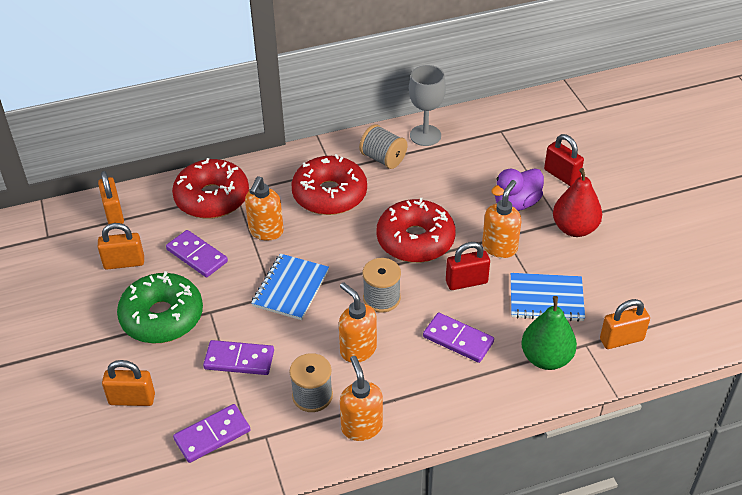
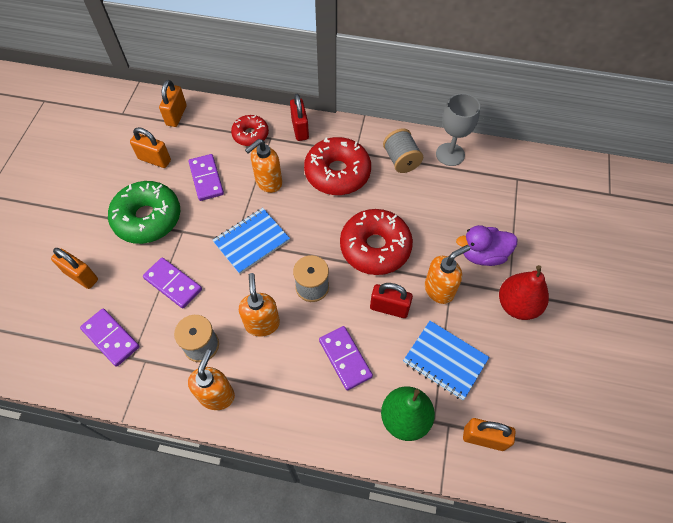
camera: 30 degrees right, 15 degrees up
red donut [172,158,249,219] -> red donut [231,115,269,146], size x0.58
purple domino [173,404,251,463] -> purple domino turned 45 degrees clockwise [80,308,140,367]
red padlock [544,134,584,186] -> red padlock moved to [290,94,309,141]

